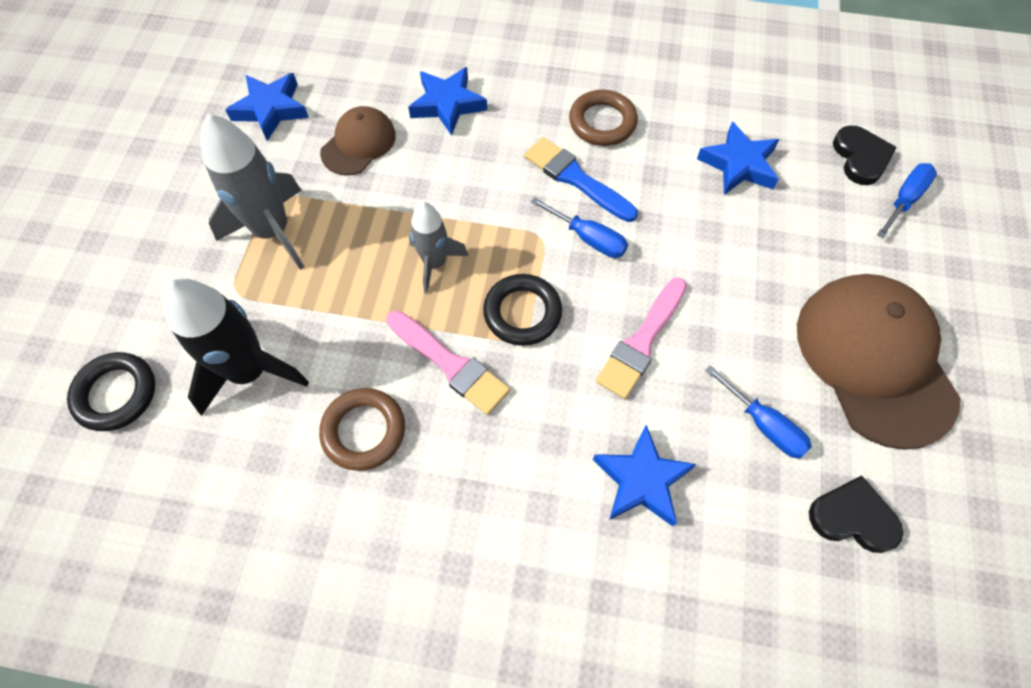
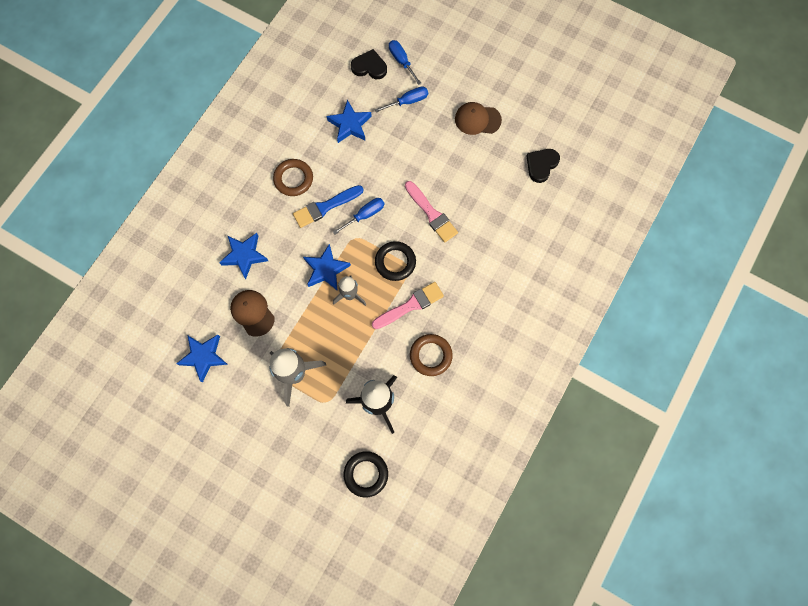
camera: 70 degrees left, 10 degrees up
blue star [593,425,696,526] -> blue star moved to [303,244,351,291]
blue screwdriver [705,365,812,459] -> blue screwdriver moved to [375,86,428,113]
brown cap [797,274,961,450] -> brown cap [455,102,502,135], size x0.53

